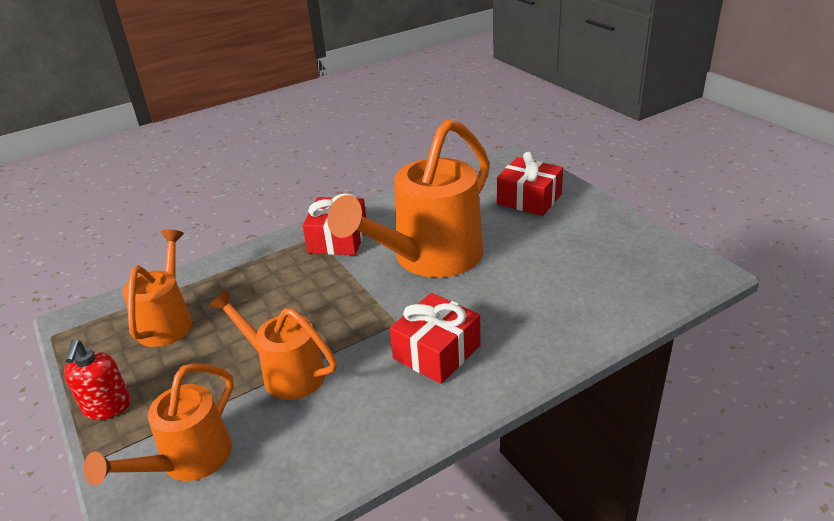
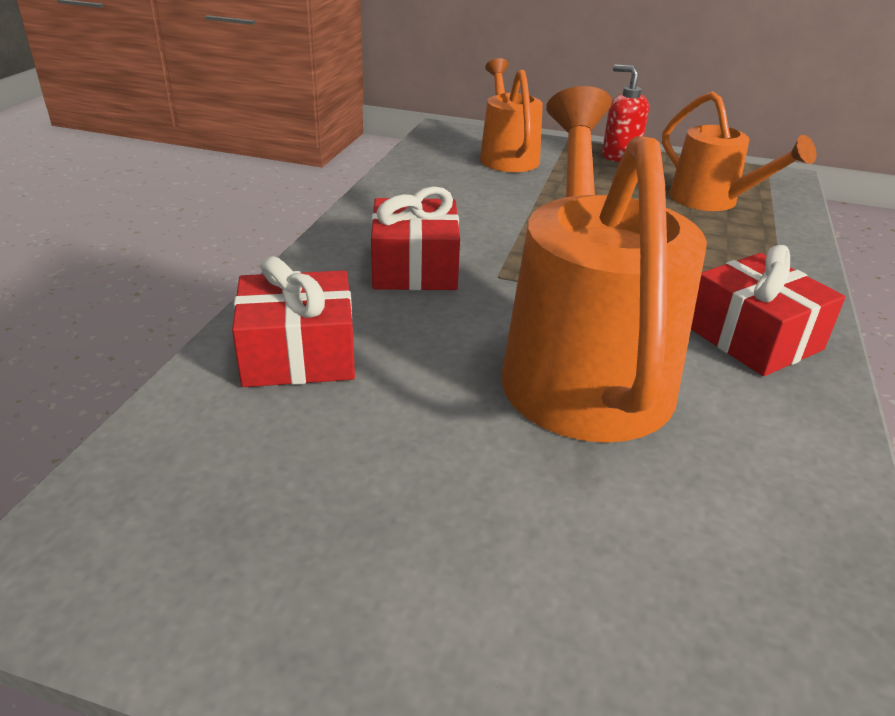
camera: 135 degrees right, 0 degrees up
orange watering can [209,289,337,400] -> none
red gift [497,152,563,216] -> red gift moved to [232,256,355,387]

